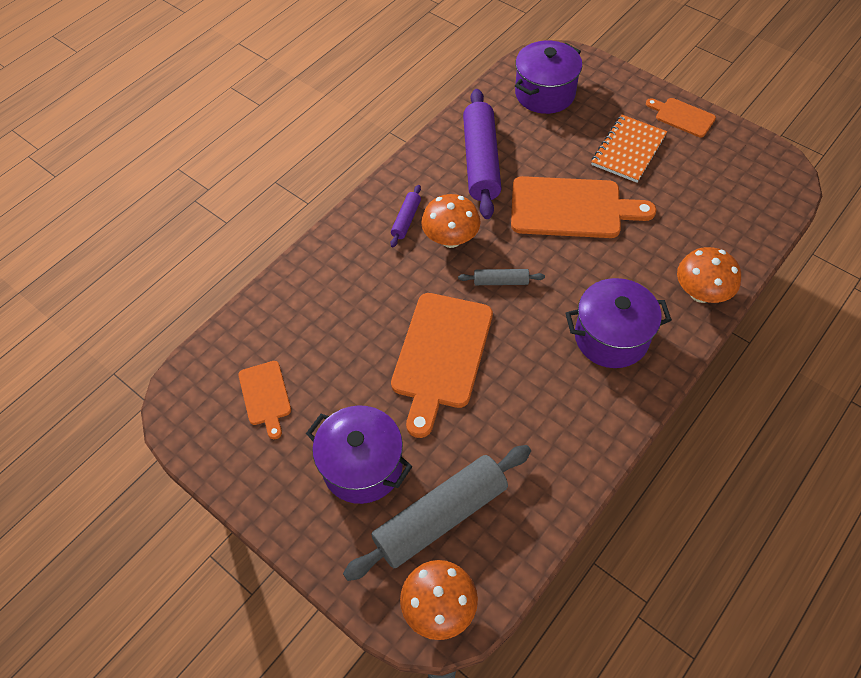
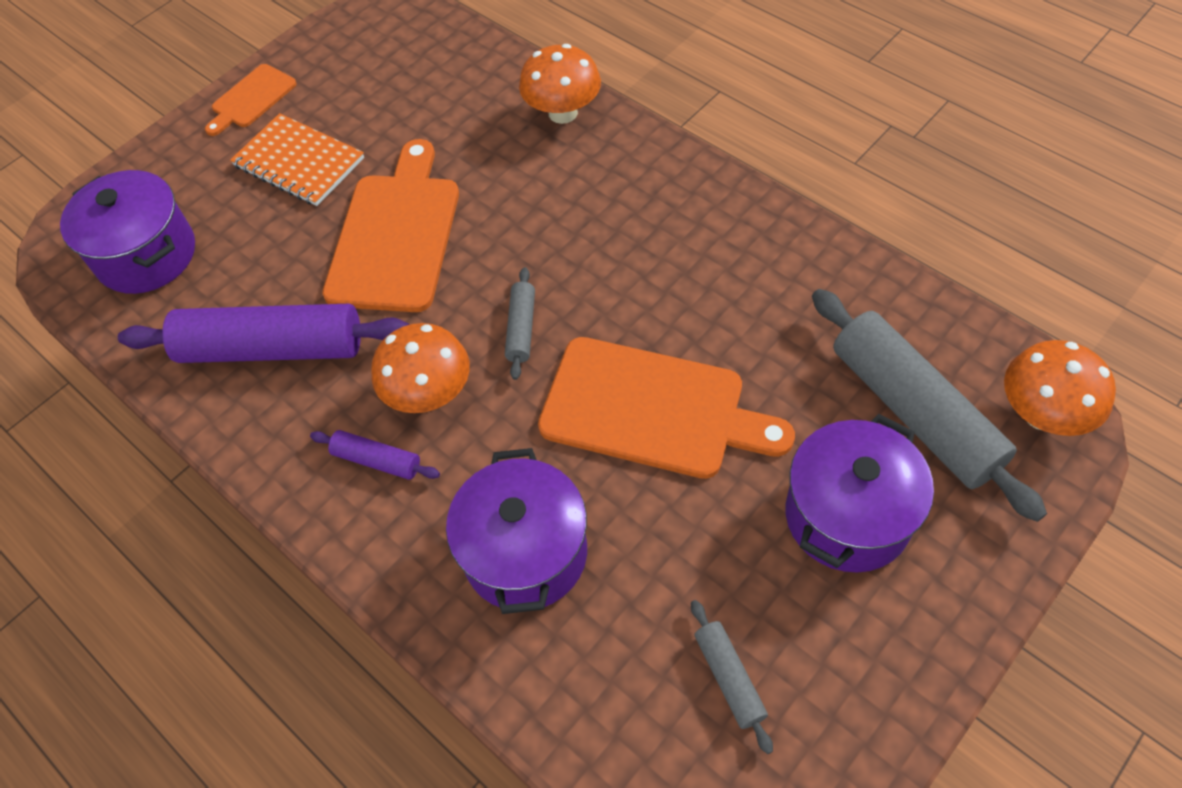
camera: 85 degrees left, 0 degrees up
orange cutting board [238,361,291,439] -> grey rolling pin [691,600,773,754]
purple pot [565,278,672,368] -> purple pot moved to [446,448,587,614]

